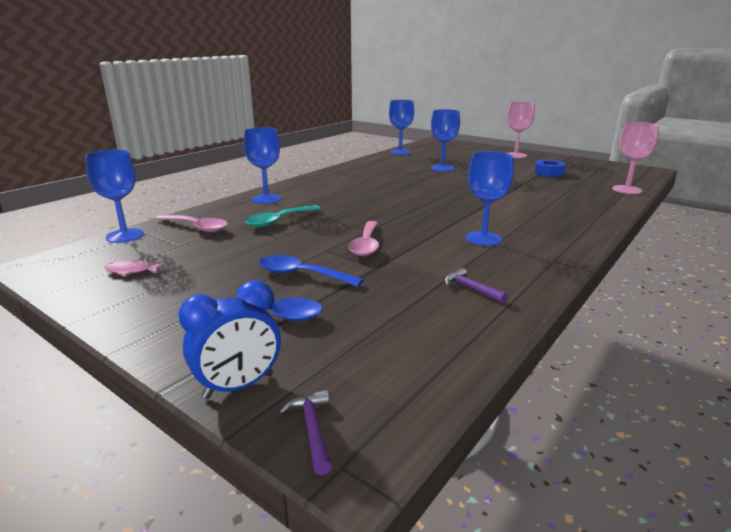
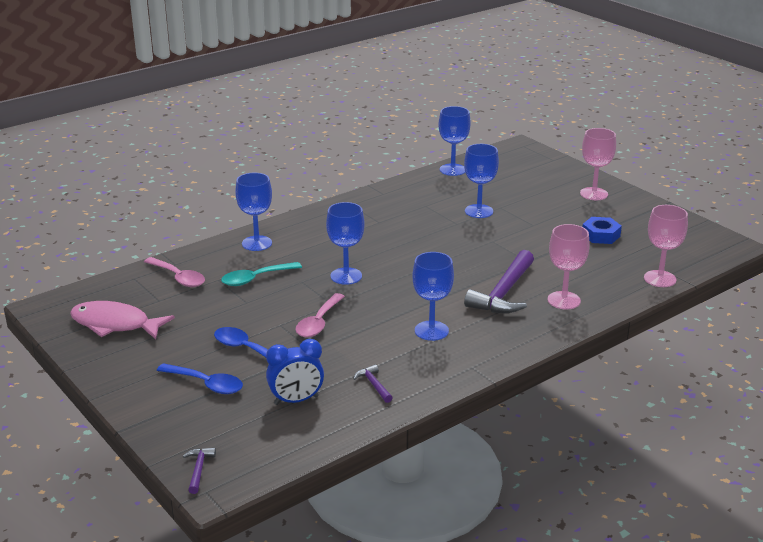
camera: 15 degrees right, 5 degrees up
blue goblet [85,150,144,243] -> blue goblet moved to [326,202,364,285]
pink fish [104,260,166,276] -> pink fish [70,301,175,339], size x2.19
blue clock [178,280,281,399] -> blue clock moved to [266,339,324,405]
none -> purple hammer [464,250,534,313]
none -> pink goblet [547,224,590,309]

